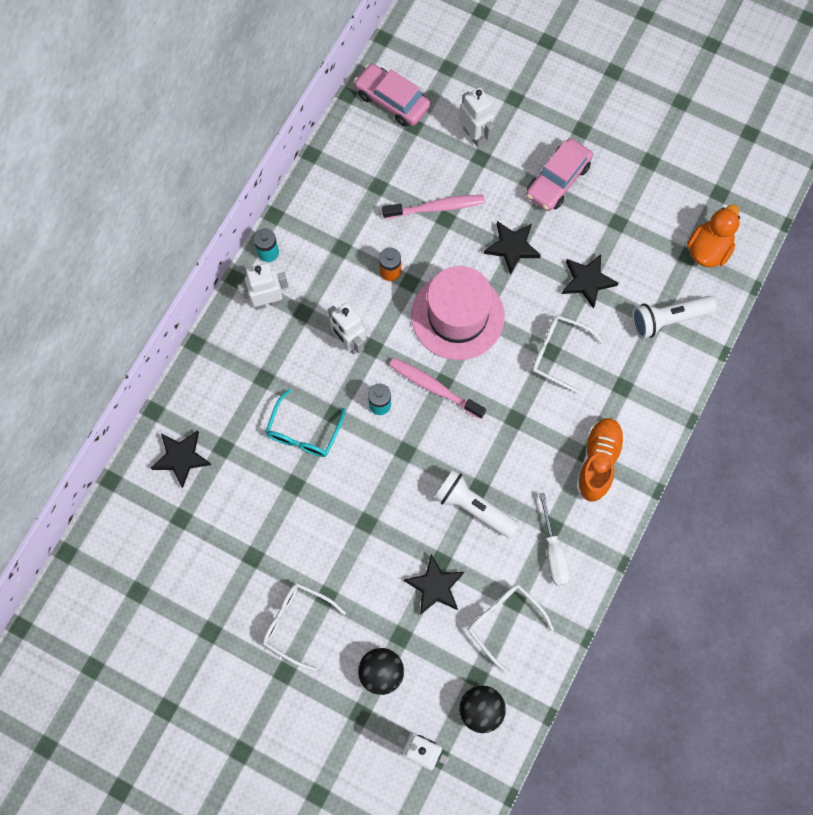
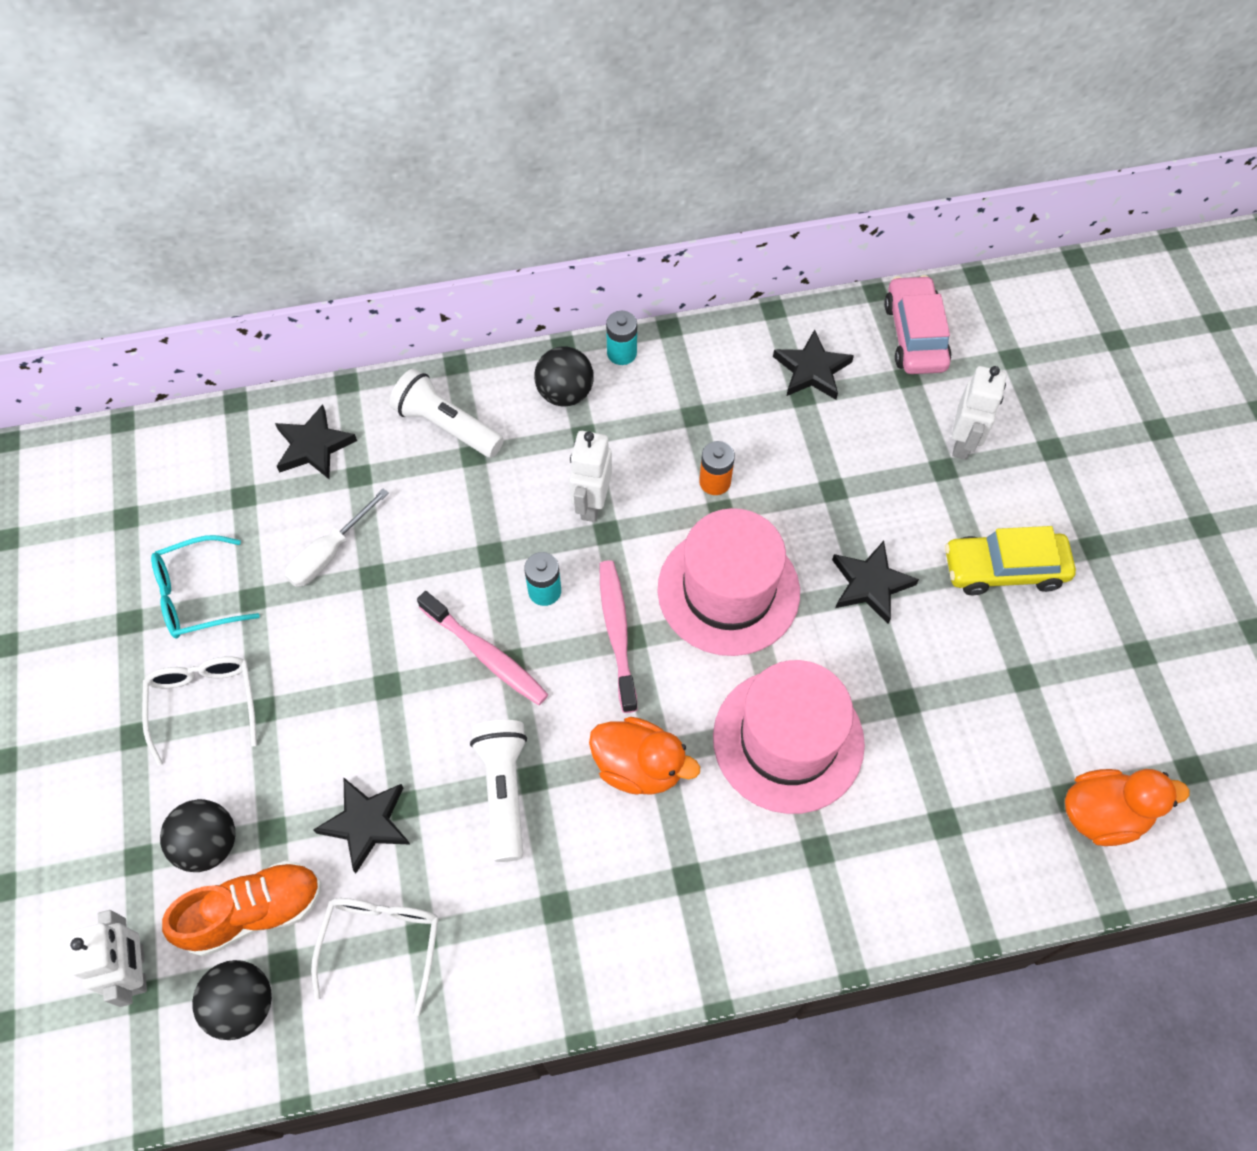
camera: 50 degrees right, 10 degrees down
white robot [237,263,288,310] -> black ball [534,346,594,407]
turquoise glasses [266,389,346,457] -> turquoise glasses moved to [151,535,260,638]
pink toothbrush [382,195,485,219] -> pink toothbrush moved to [417,591,549,705]
pink car [526,138,593,211] -> yellow car [945,526,1076,595]
white glasses [532,315,603,394] -> pink hat [713,660,865,814]
white screwdriver [539,493,569,586] -> white screwdriver moved to [285,489,389,587]
black star [562,254,618,309] -> black star moved to [773,329,854,400]
orange shoe [576,418,625,502] -> orange shoe moved to [162,861,322,957]
white flashlight [632,296,716,338] -> white flashlight moved to [389,369,504,458]
none -> orange duck [589,717,700,795]

